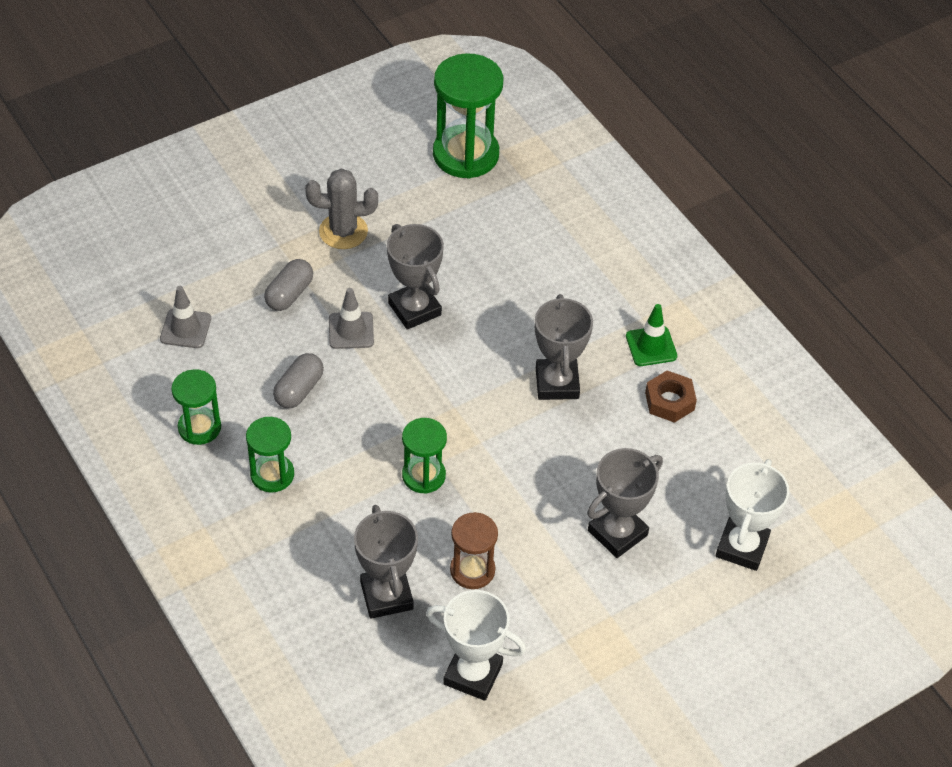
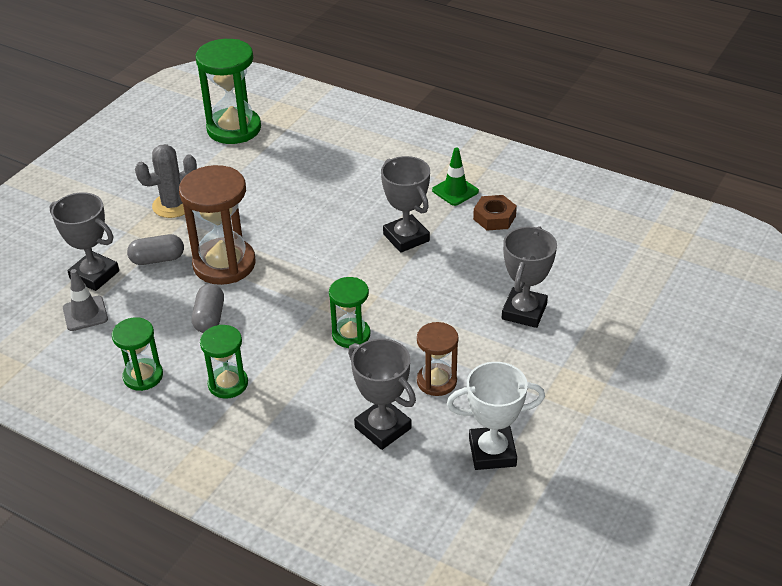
camera: 25 degrees left, 10 degrees down
grey capsule [264,259,313,311] -> grey capsule turned 75 degrees clockwise [127,234,184,265]
grey traffic cone [329,288,374,349] -> brown hourglass [179,165,256,285]
grey trophy [387,224,444,330] -> grey trophy moved to [49,192,119,291]
white trophy [716,459,789,571] -> none

